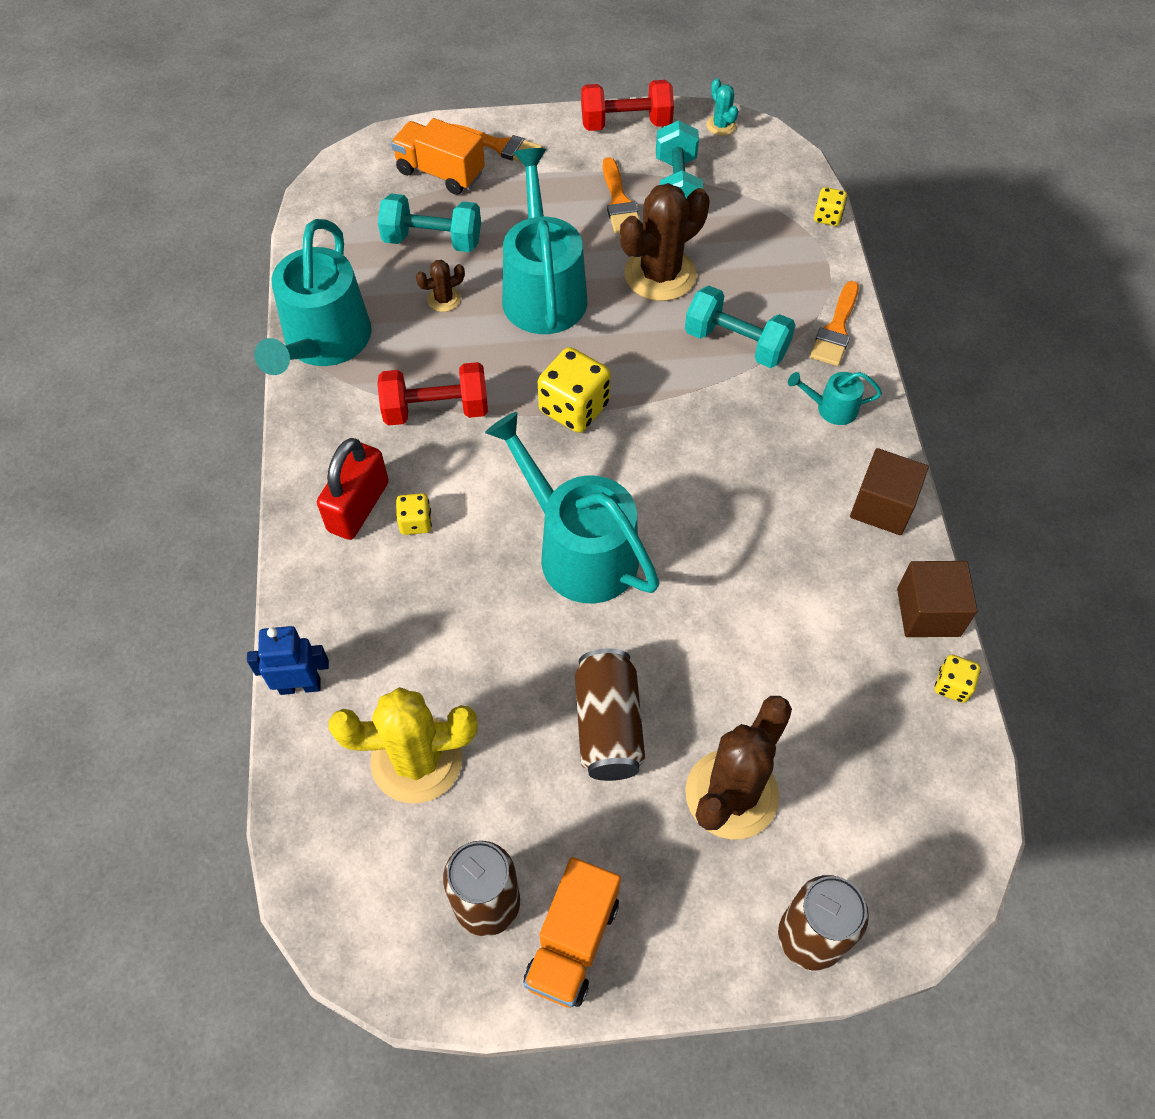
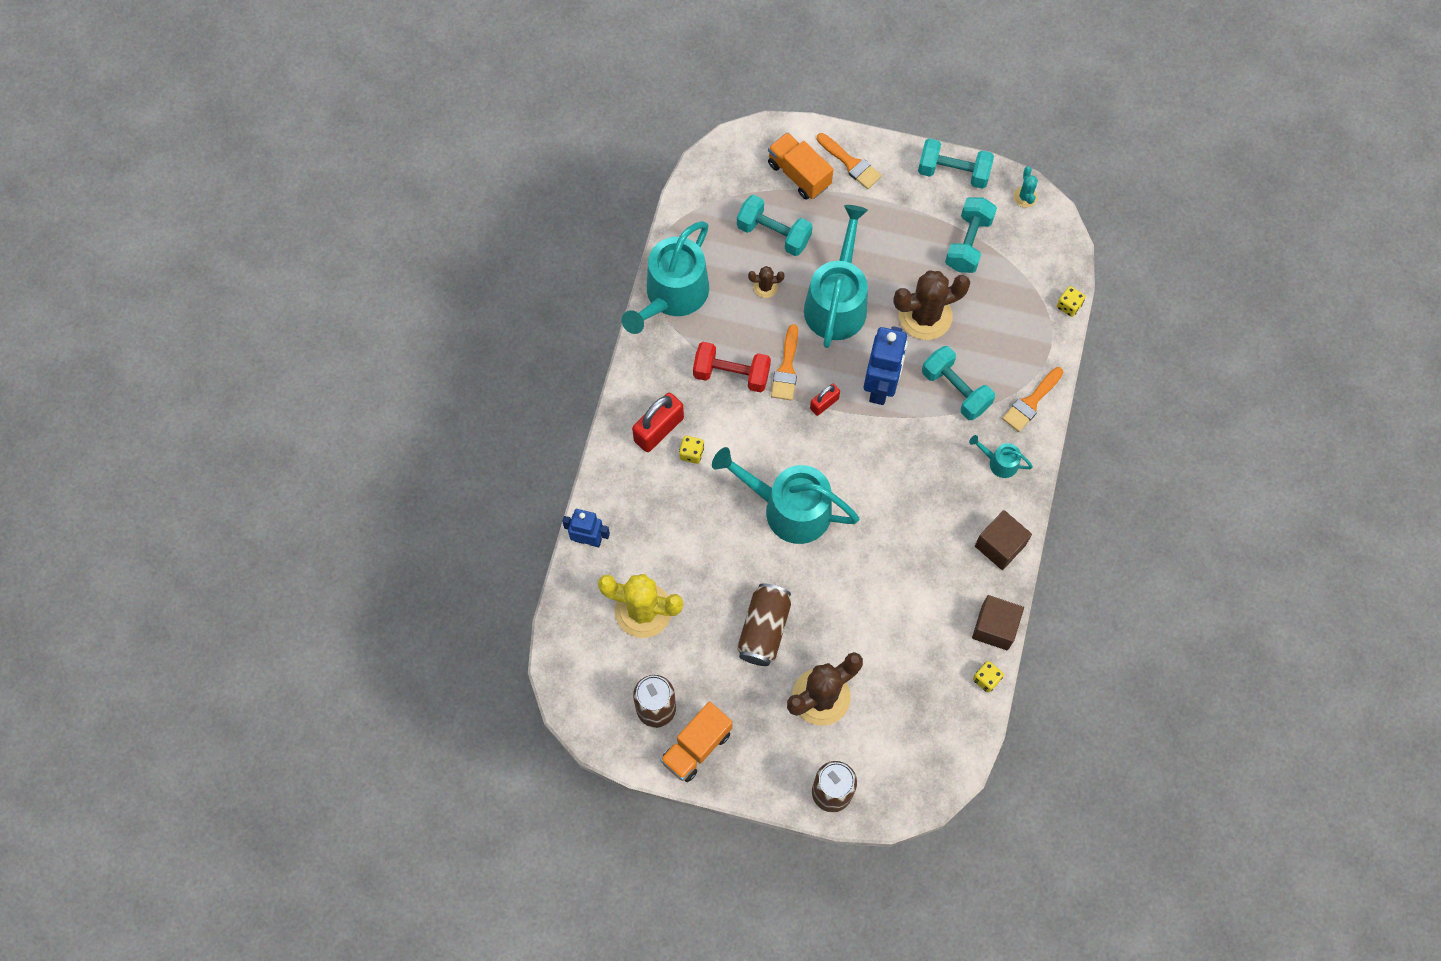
camera: 20 degrees right, 10 degrees up
turquoise watering can [485,412,660,604] -> turquoise watering can turned 45 degrees counterclockwise [712,447,859,544]
yellow dice [538,347,611,433] -> red padlock [810,384,840,416]
red dumbbell [581,80,674,131] -> turquoise dumbbell [918,138,994,189]
orange brush [603,157,640,233] -> orange brush moved to [771,324,798,400]
none -> blue robot [864,326,908,405]

